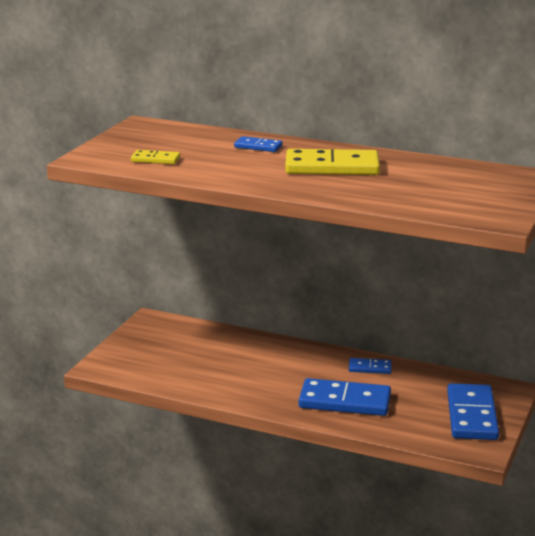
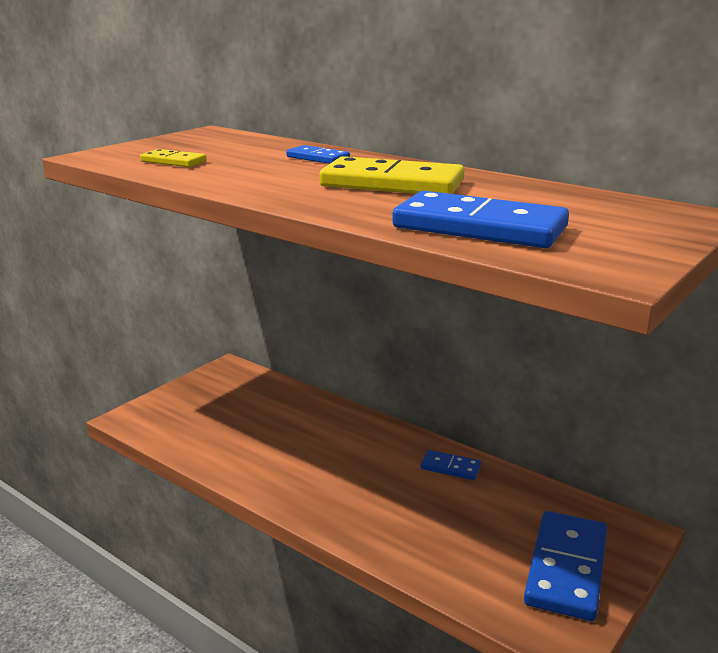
camera: 15 degrees right, 0 degrees up
blue domino [299,378,391,416] -> blue domino moved to [392,191,569,248]

